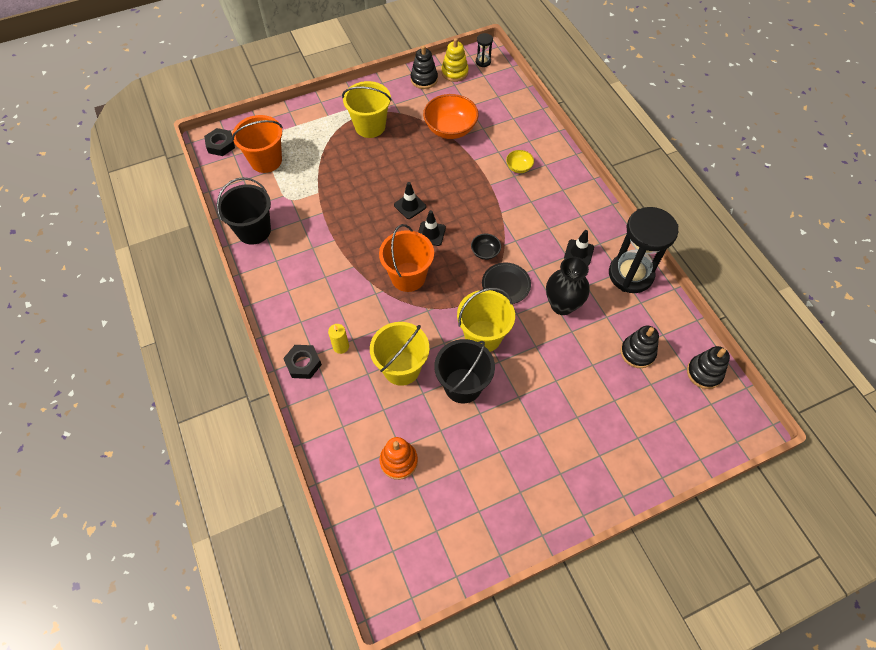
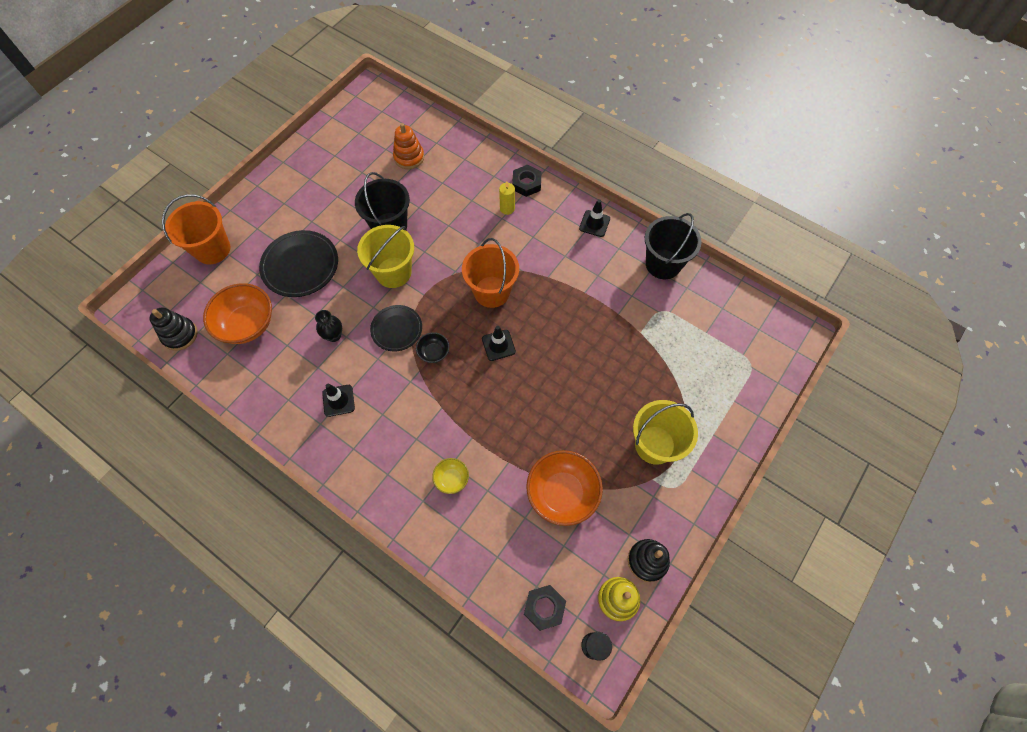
camera: 150 degrees right, 5 degrees up
black nut [204,128,235,156] -> black nut moved to [524,585,566,631]
orange bucket [232,115,283,173] -> orange bucket moved to [162,194,230,264]
yellow bucket [370,322,429,386] -> none
black traffic cone [394,182,426,219] -> black traffic cone moved to [579,199,610,237]
black vase [546,257,590,315] -> black vase [315,310,342,342], size x0.57
black hourglass [609,207,678,293] -> none
black stacking toy [621,326,659,368] -> orange bowl [203,283,272,344]
none -> black plate [259,230,338,297]

